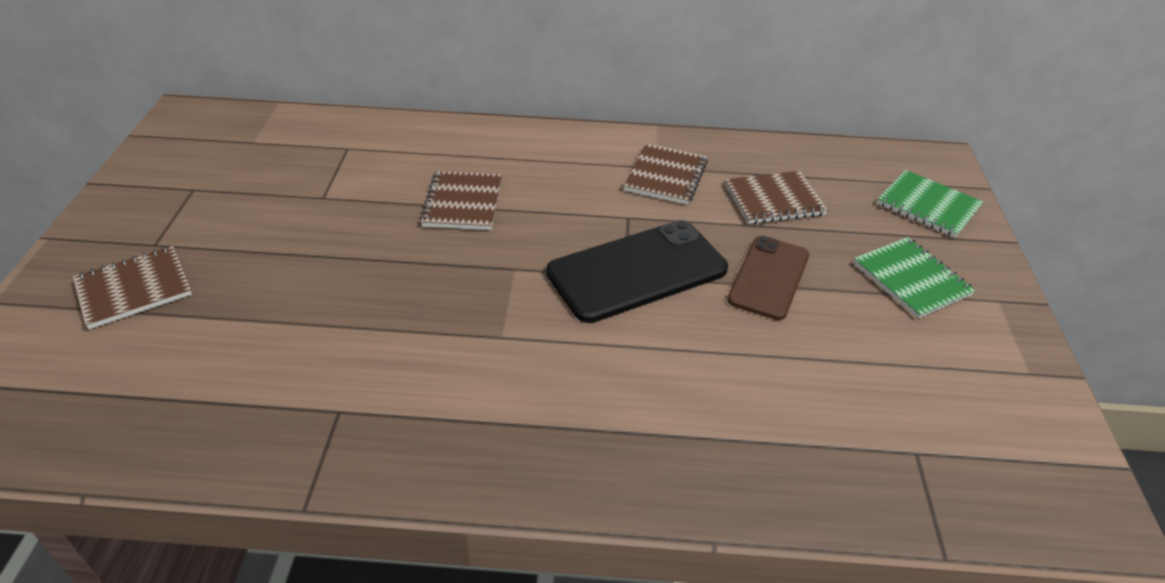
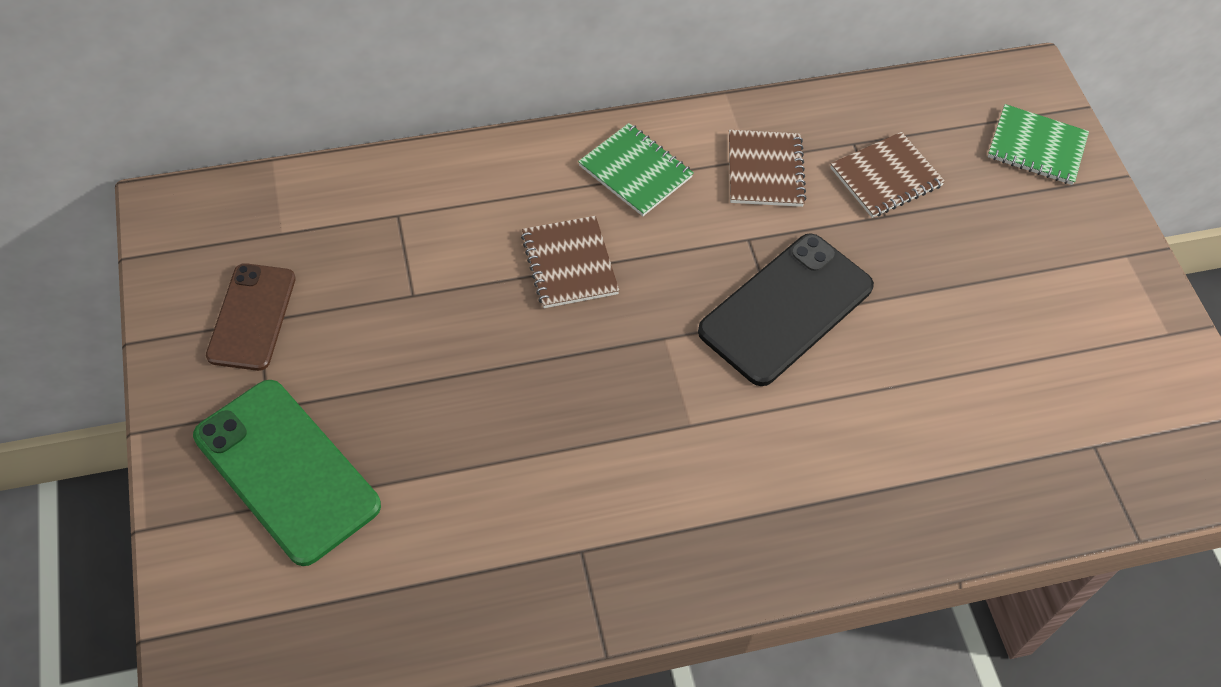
camera: 20 degrees left, 15 degrees up
brown notebook [73,246,192,329] -> green phone [193,380,381,566]
brown phone [727,236,809,320] -> brown phone moved to [206,263,296,371]
green notebook [854,237,976,319] -> green notebook moved to [578,123,694,216]

